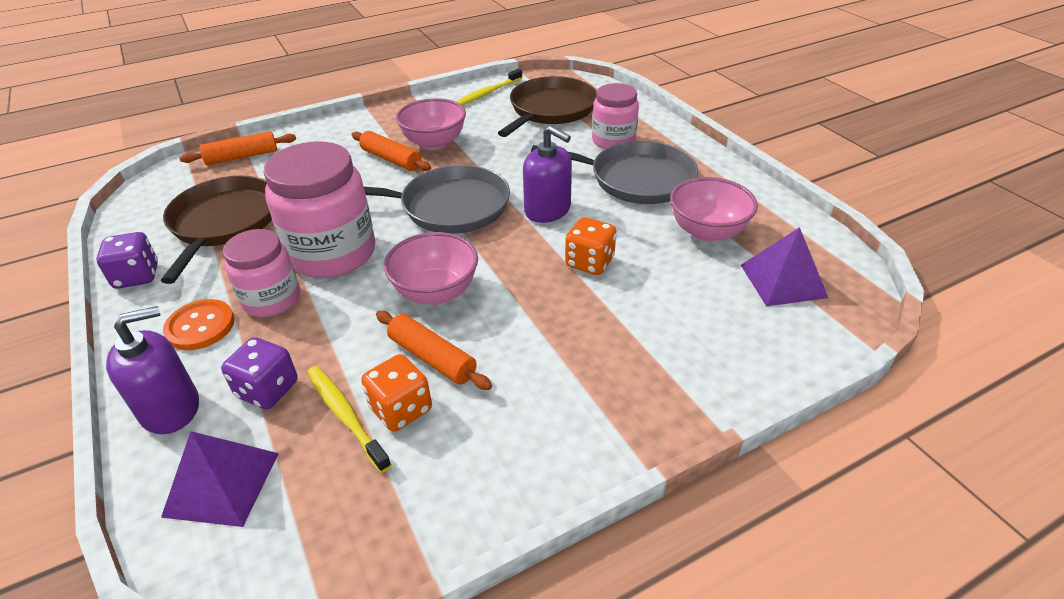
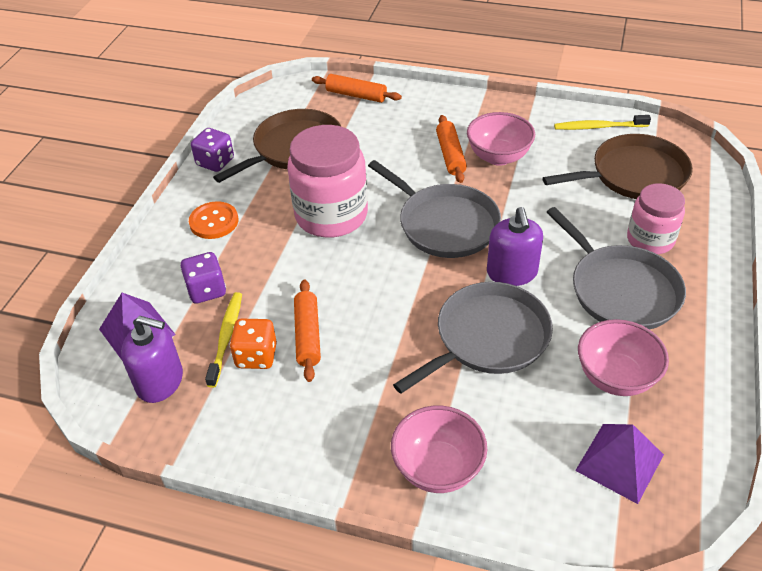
camera: 45 degrees right, 5 degrees up
purple soap dispenser [106,306,199,434] -> purple soap dispenser moved to [121,316,183,403]
pink jar [223,229,300,317] -> none
pink bowl [384,232,478,305] -> pink bowl moved to [391,406,487,493]
orange dice [565,217,616,275] -> grey pan [393,282,553,393]

